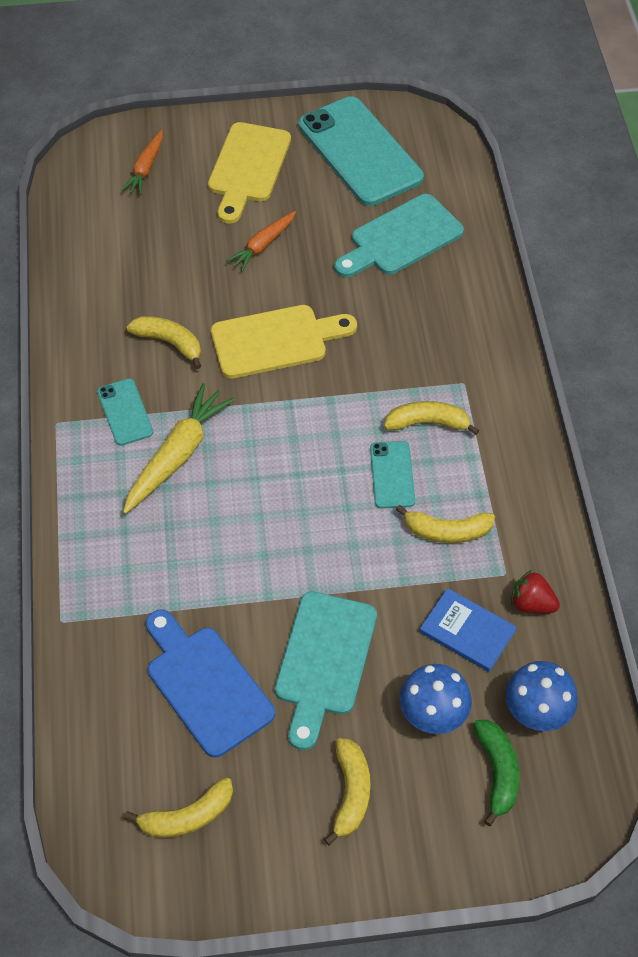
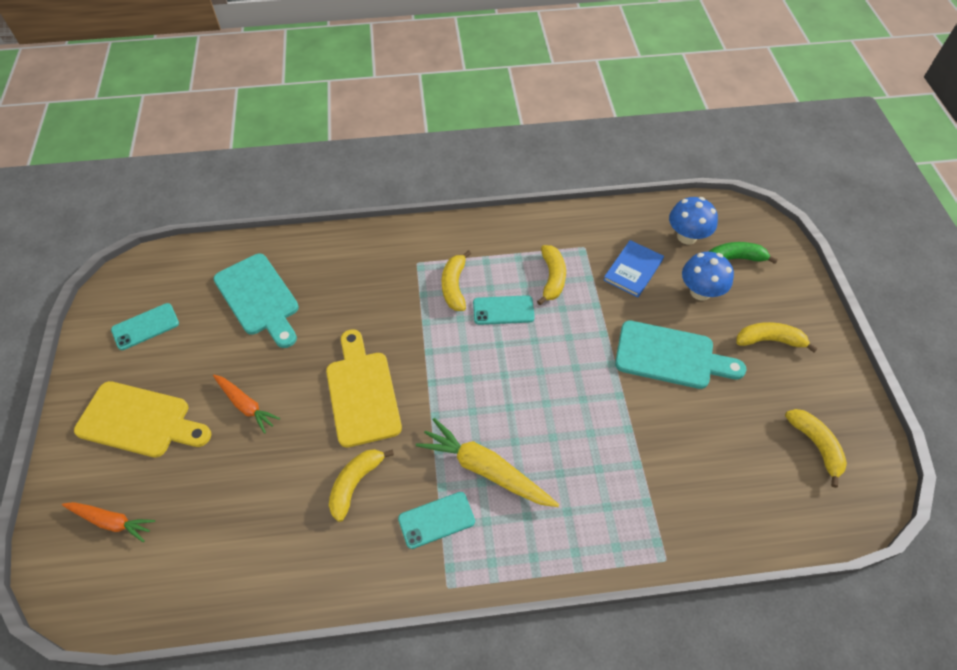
camera: 90 degrees left, 0 degrees up
blue cutting board [146,610,275,758] -> none
turquoise phone [298,96,424,206] -> turquoise phone [111,303,179,350], size x0.47
red strawberry [511,570,560,613] -> none

